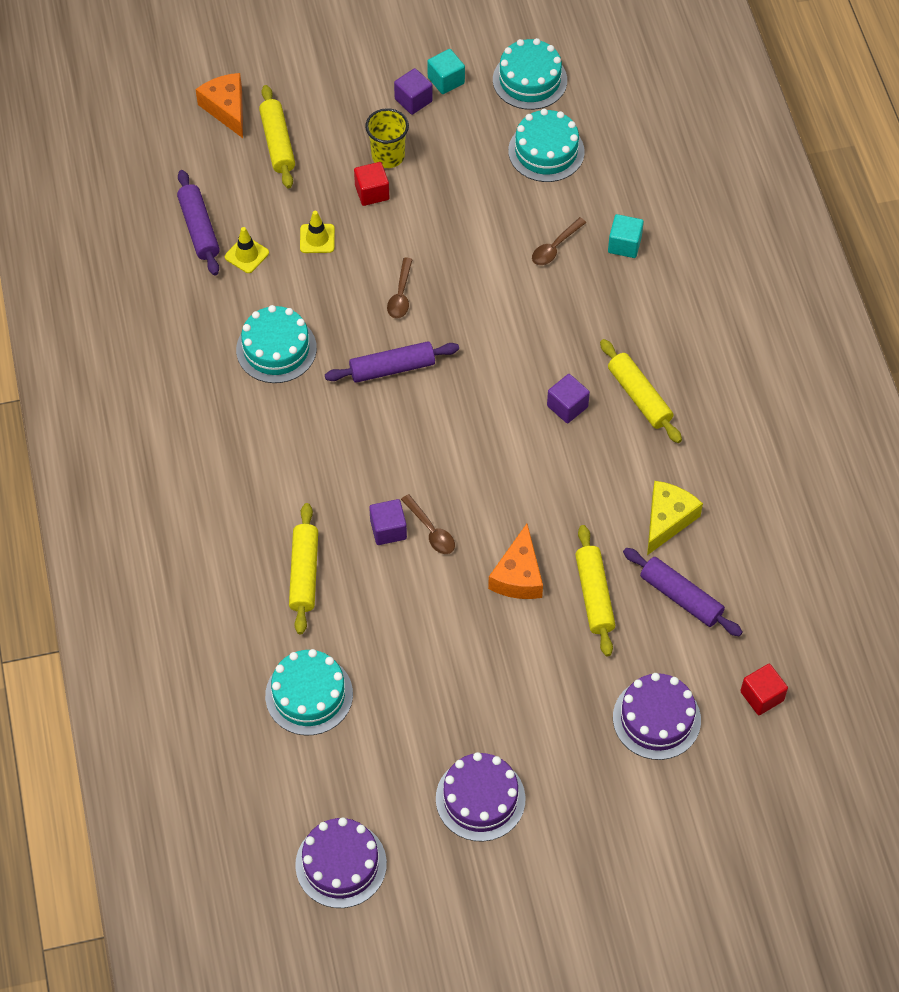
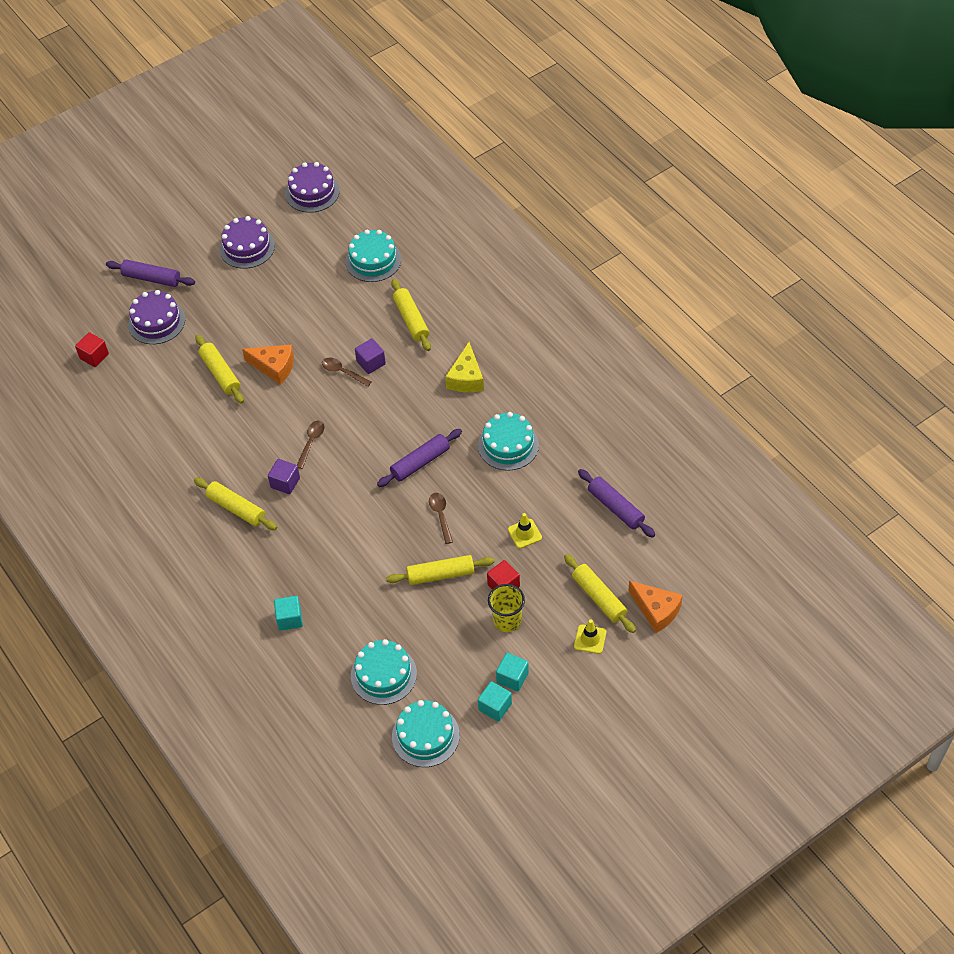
camera: 160 degrees right, 5 degrees down
yellow traffic cone [225,227,269,273] -> yellow traffic cone moved to [574,619,606,654]
purple cube [394,68,433,115] -> turquoise cube [496,653,529,692]
orange cheese [488,524,543,599] -> orange cheese turned 120 degrees clockwise [242,344,294,385]
brown spoon [532,217,586,265] -> brown spoon moved to [297,421,324,469]
purple rolling pin [623,548,743,637] -> purple rolling pin moved to [106,259,195,287]
yellow cheese [647,481,703,555] -> yellow cheese moved to [445,342,484,392]
none -> yellow rolling pin [387,555,494,585]

